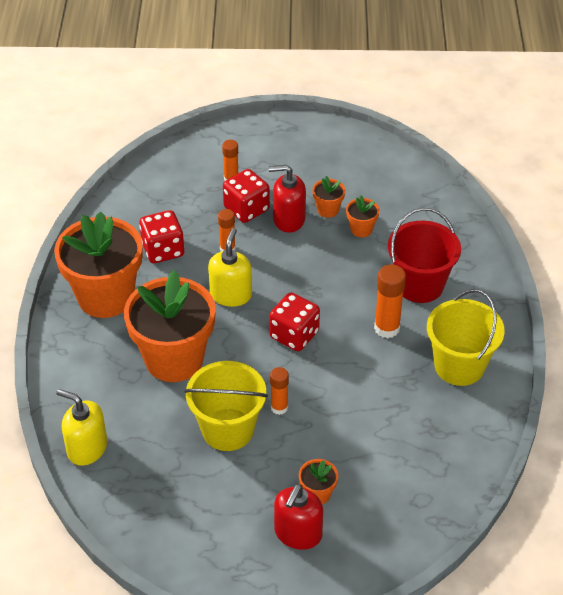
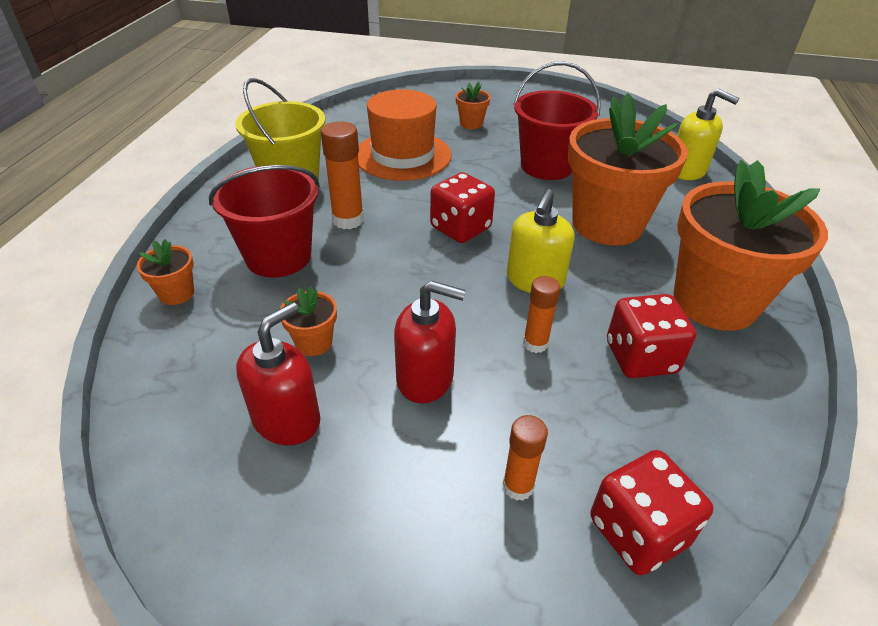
camera: 170 degrees left, 5 degrees down
yellow bucket [184,361,268,451] -> red bucket [513,62,601,180]
red dice [223,169,270,223] -> red dice moved to [590,450,714,575]
orange glue stick [270,367,289,415] -> none
red soap dispenser [274,484,323,550] -> red soap dispenser moved to [236,302,320,445]
orange flower pot [312,176,345,218] -> orange flower pot moved to [137,239,194,305]
none -> orange hat [358,89,452,181]

